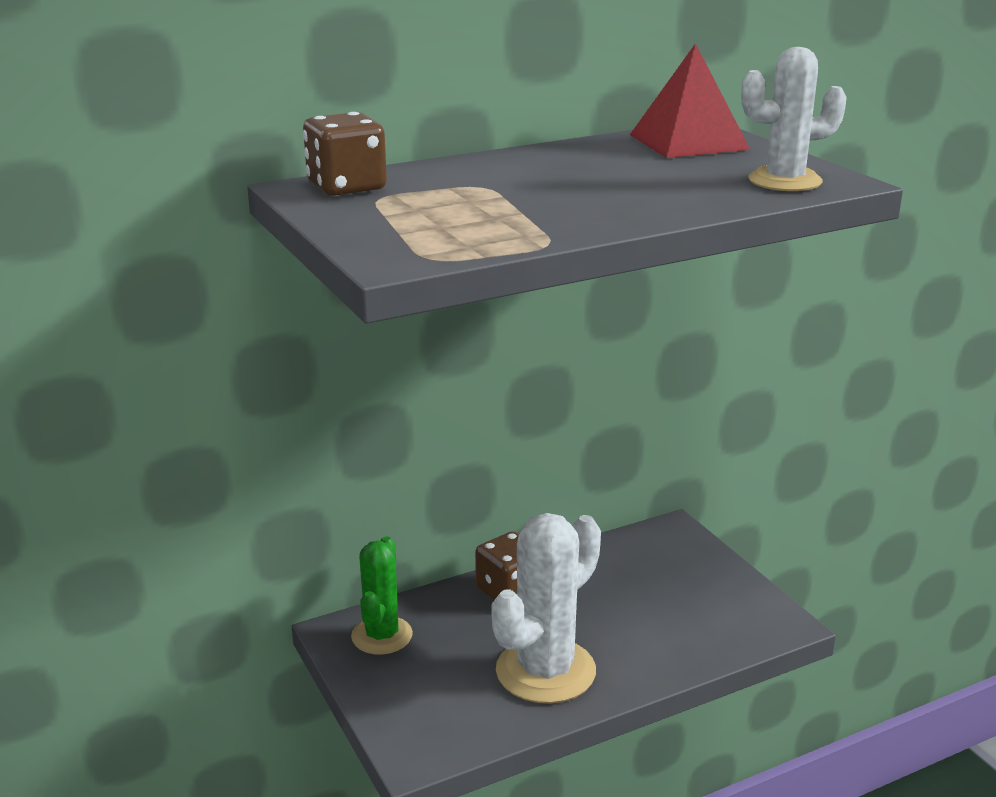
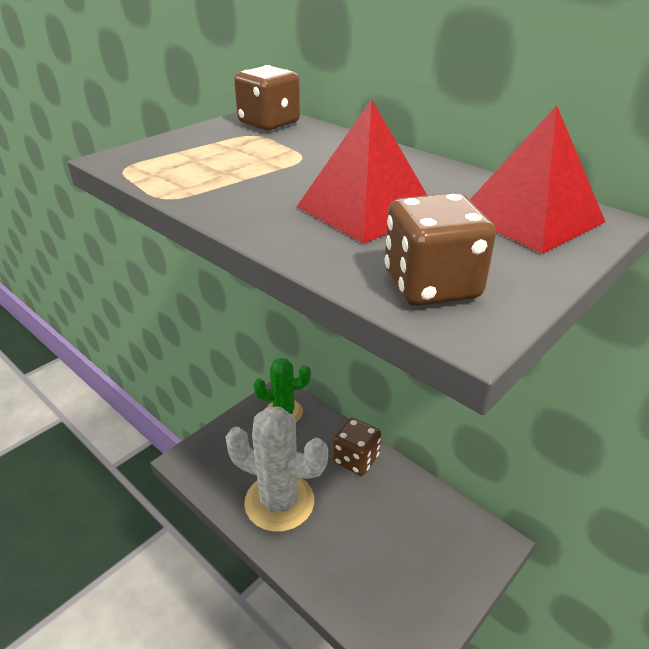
camera: 70 degrees right, 10 degrees up
white cactus [741,47,847,191] -> brown dice [385,193,496,306]
none -> red pyramid [297,99,427,244]

